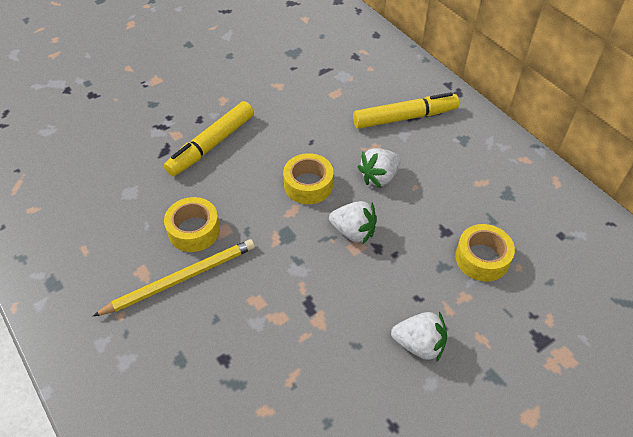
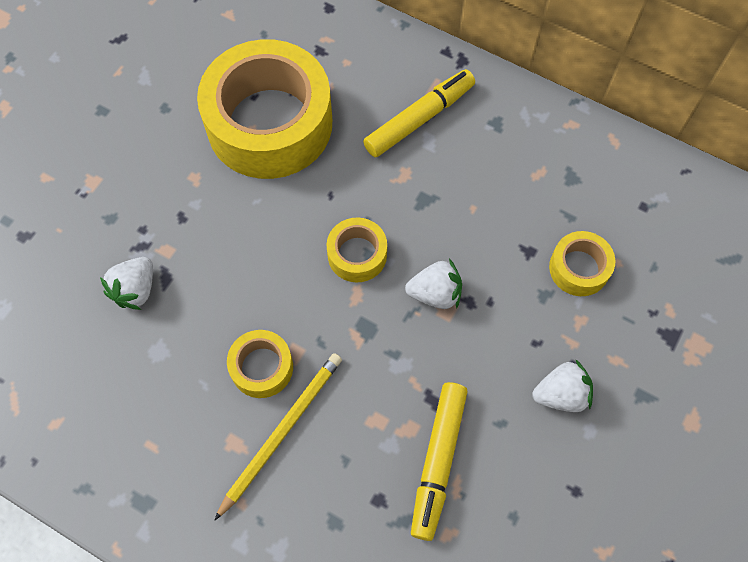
camera: 25 degrees left, 15 degrees up
yellow marker [164,101,254,176] -> yellow marker moved to [411,382,468,541]
white strawberry [358,148,401,188] -> white strawberry moved to [100,257,153,310]
none -> yellow tape [197,39,332,179]

